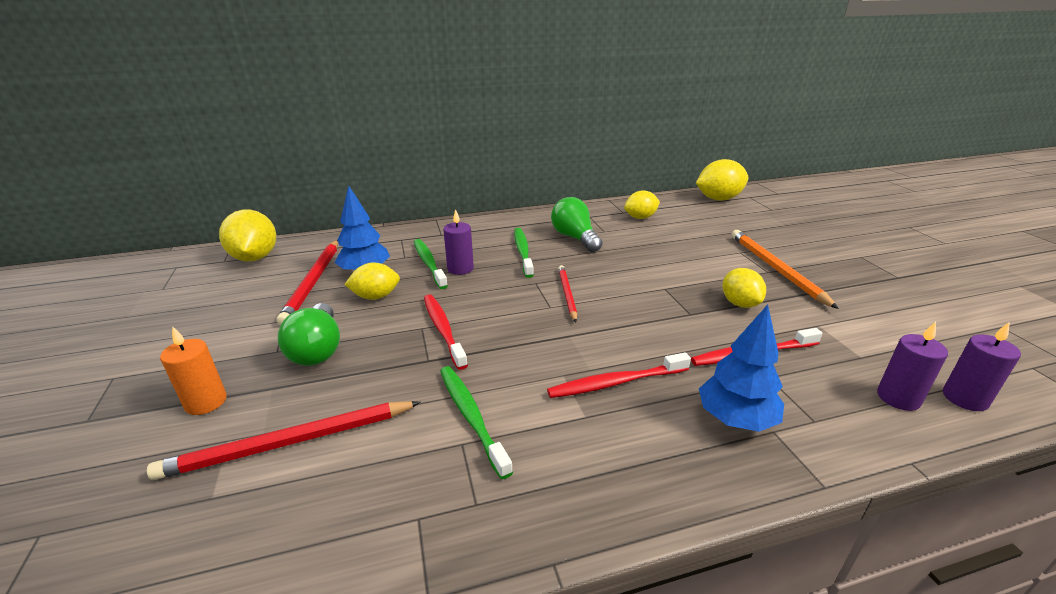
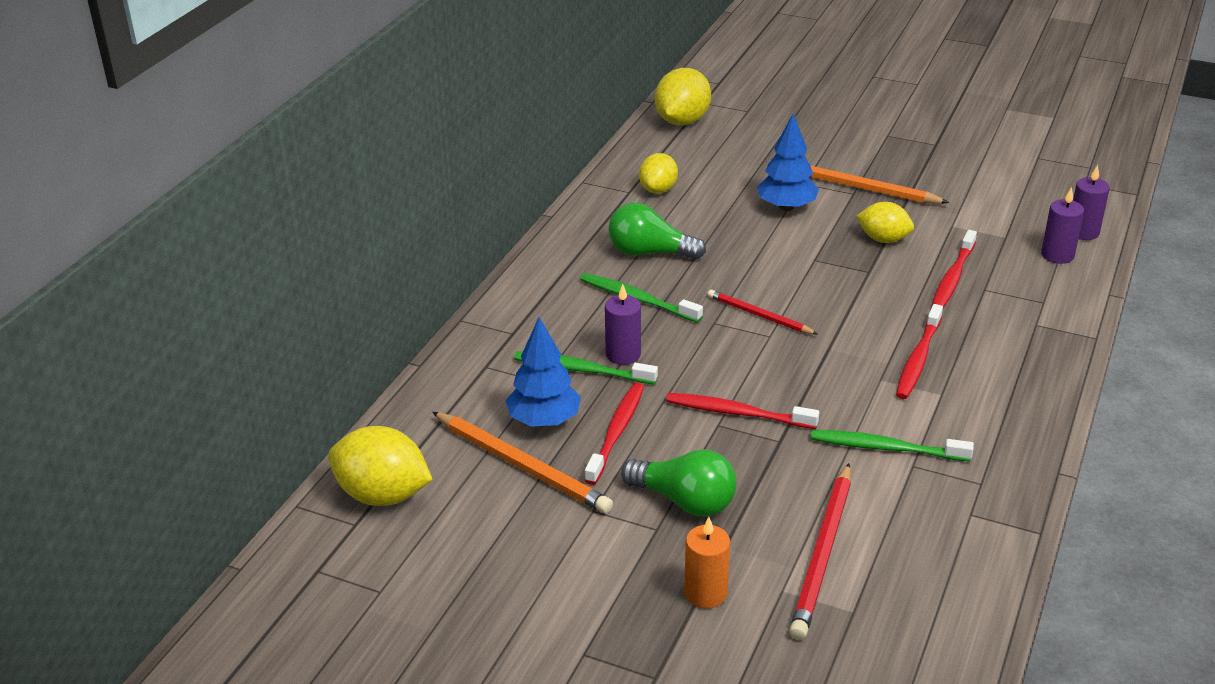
camera: 50 degrees left, 5 degrees up
red pencil [276,240,338,325] -> orange pencil [432,412,613,513]
yellow lemon [344,262,400,300] -> red toothbrush [584,382,644,485]
blue tree [699,305,784,432] -> blue tree moved to [757,114,819,211]

